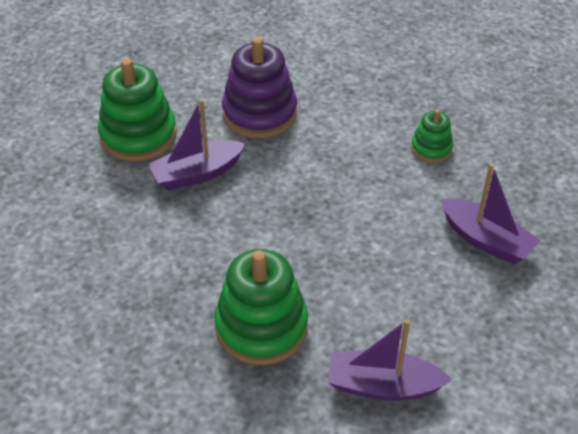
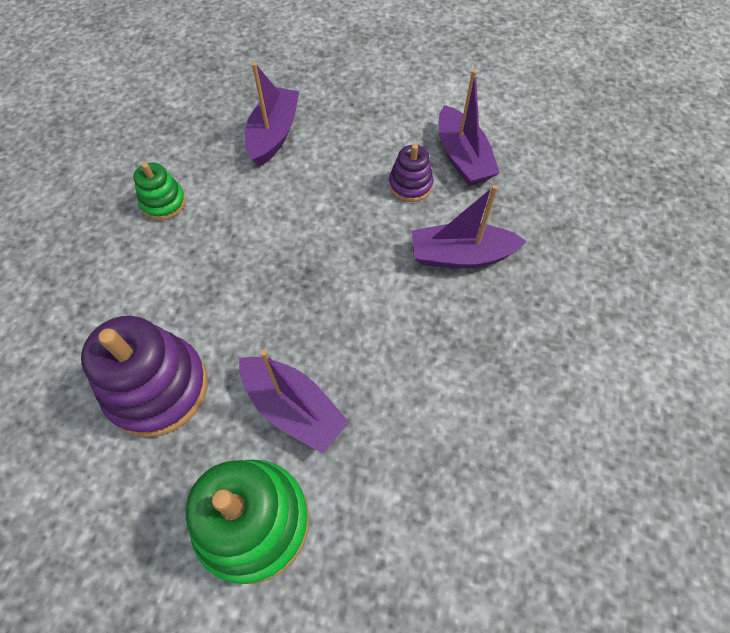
camera: 115 degrees left, 15 degrees up
green stacking toy [215,249,308,365] -> purple boat [412,185,527,268]
none -> purple stacking toy [389,144,433,202]

